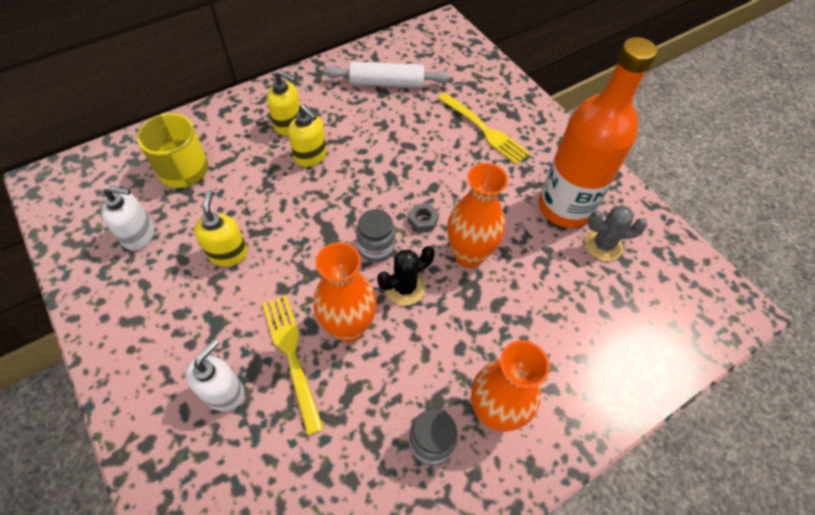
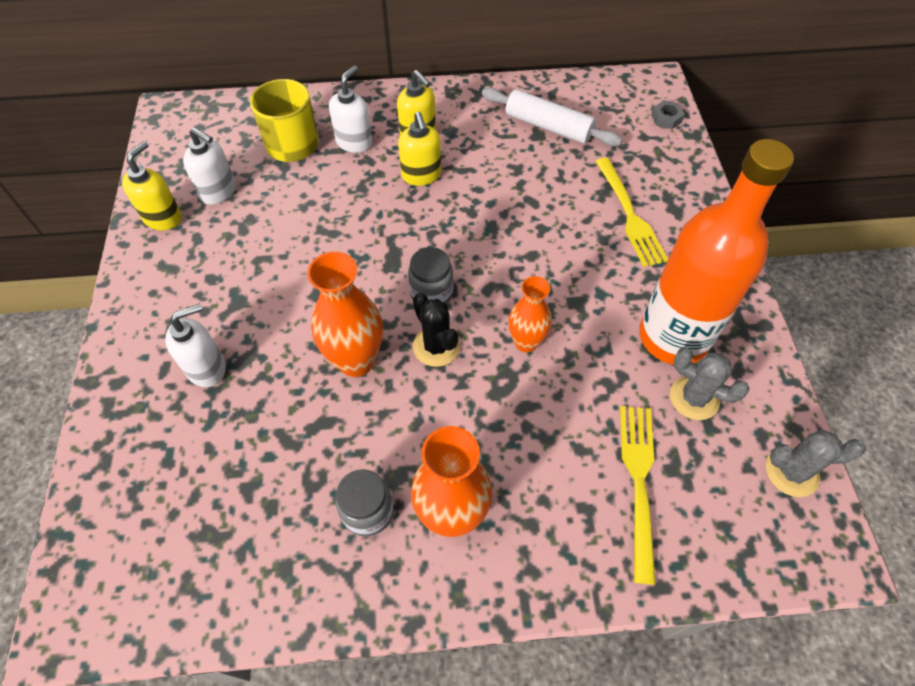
camera: 30 degrees right, 0 degrees up
yellow soap dispenser [194,190,247,266] -> yellow soap dispenser moved to [122,141,182,230]
yellow fork [262,295,324,435] -> yellow fork moved to [620,406,656,585]
black cactus [377,246,435,306] -> black cactus turned 60 degrees clockwise [413,293,460,367]
grey nut [408,203,439,233] -> grey nut moved to [651,100,685,129]
orange vase [447,163,508,268] -> orange vase [508,276,552,352], size x0.64
none -> white soap dispenser [329,65,372,153]
none -> grey cactus [766,430,866,497]

